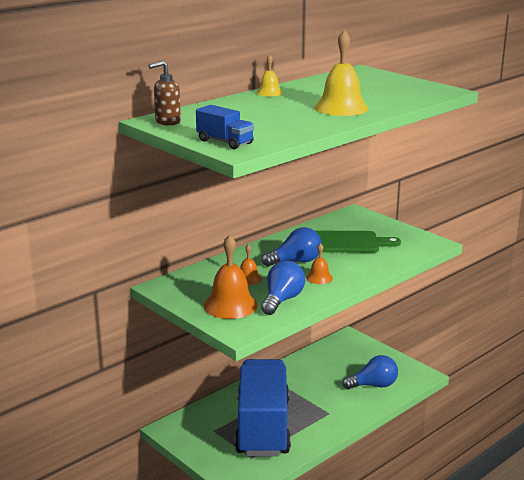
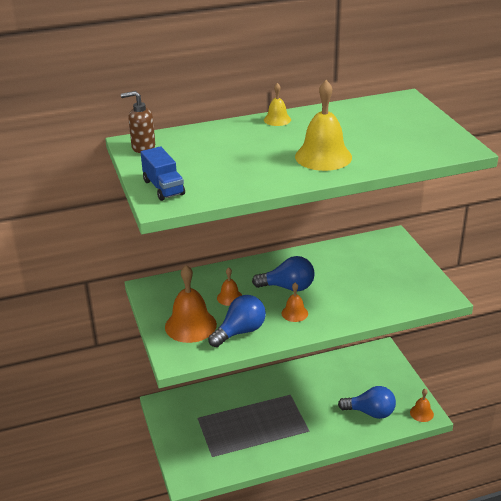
camera: 25 degrees right, 10 degrees up
blue truck [235,359,291,457] -> none
green cutting board [316,231,401,253] -> none
none -> orange bell [410,389,434,422]

